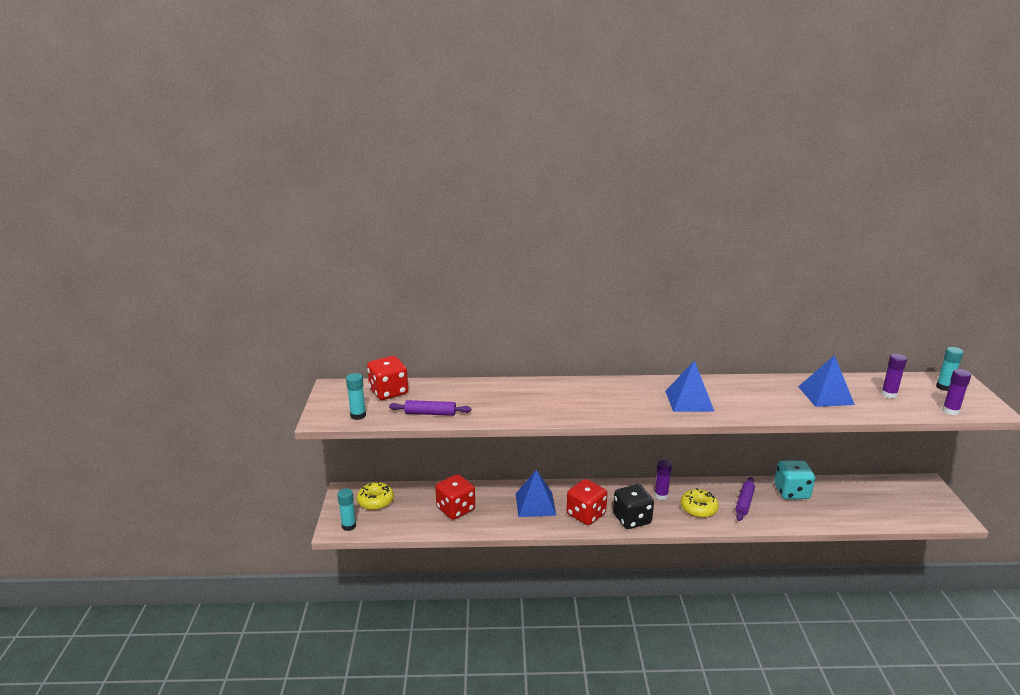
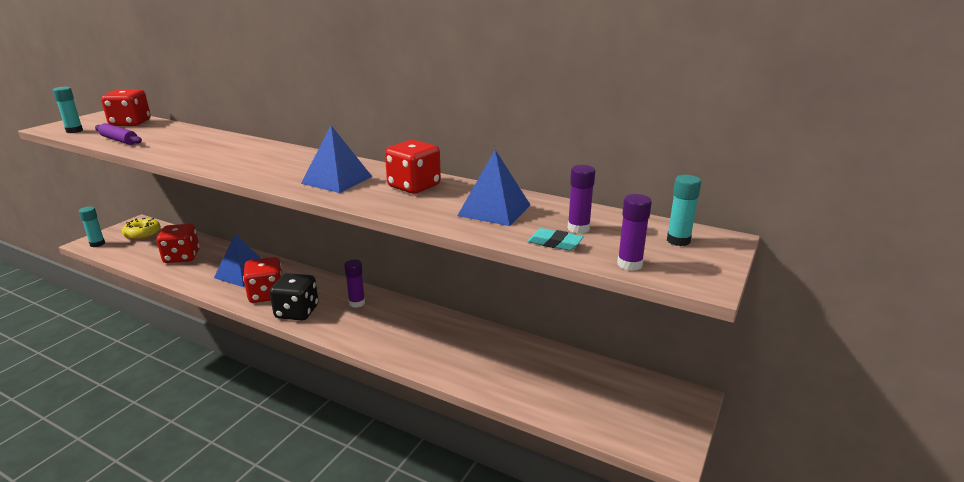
camera: 30 degrees right, 0 degrees up
yellow donut [681,488,719,518] -> none
purple rolling pin [735,477,755,521] -> none
turquoise dice [775,460,815,499] -> none
none -> red dice [385,140,441,194]
none -> turquoise eraser [527,228,583,251]

